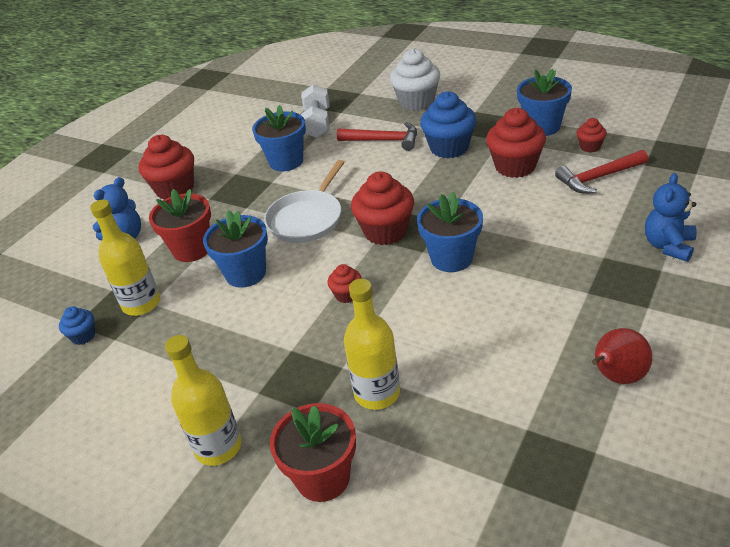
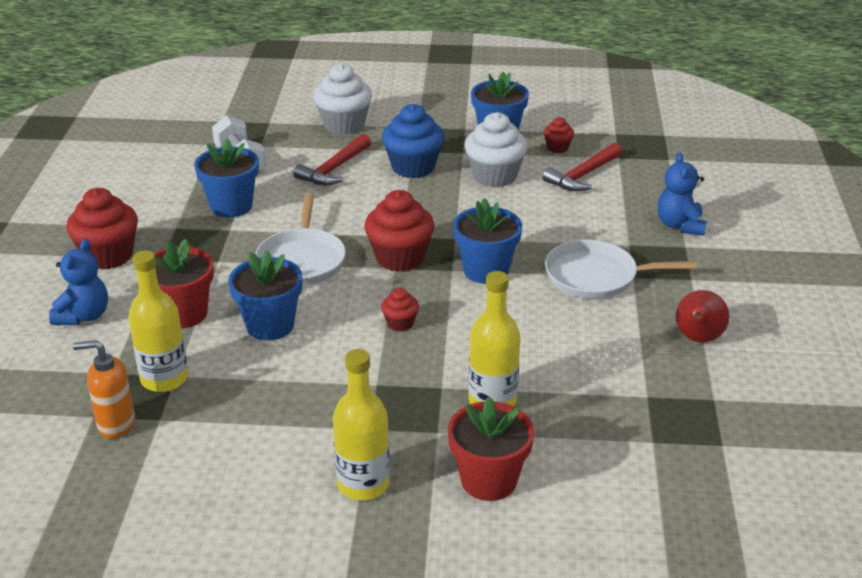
camera: 30 degrees left, 5 degrees down
blue cupcake [59,306,95,345] -> orange soap dispenser [73,340,135,439]
red hammer [337,122,417,151] -> red hammer turned 135 degrees clockwise [293,134,371,185]
red cupcake [486,108,546,178] -> white cupcake [464,112,528,187]
none -> white pan [545,240,697,299]

